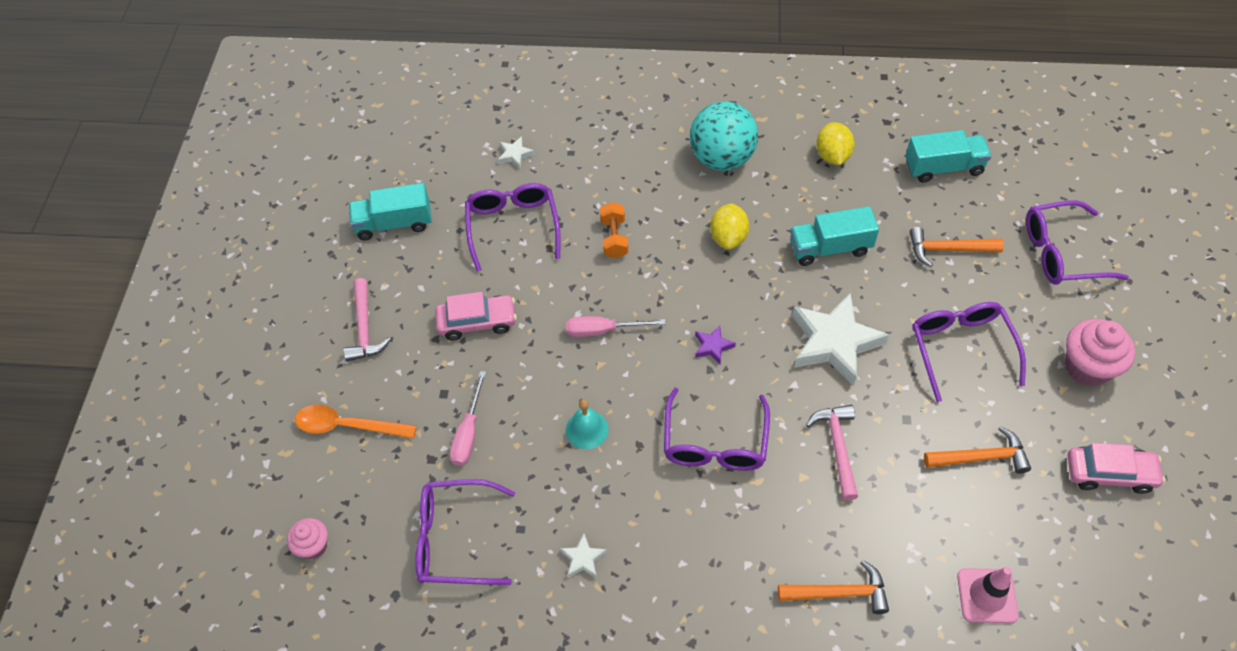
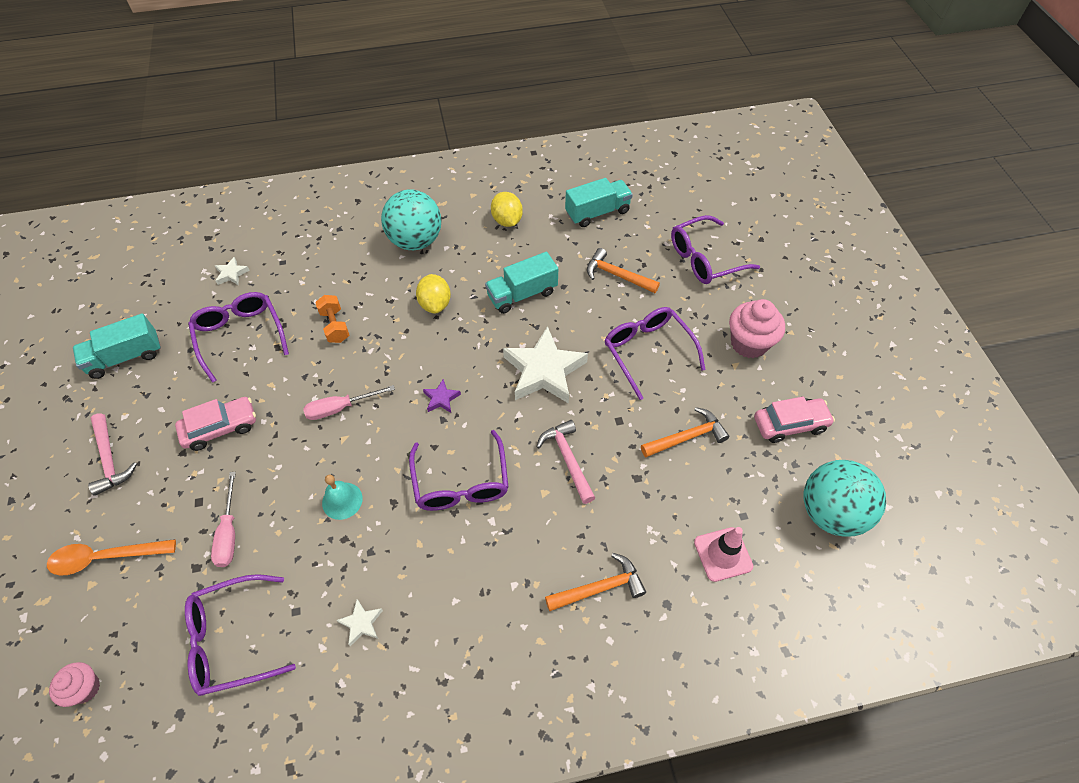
camera: 20 degrees left, 0 degrees up
orange hammer [910,227,1004,267] -> orange hammer turned 45 degrees clockwise [587,248,660,293]
none -> turquoise ball [804,460,886,537]

